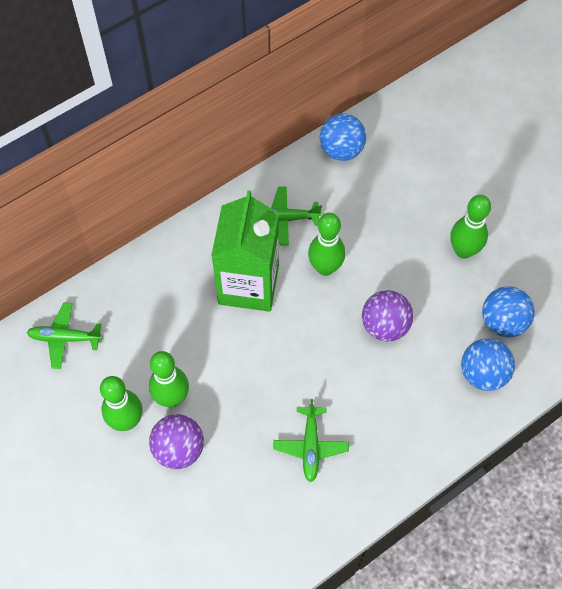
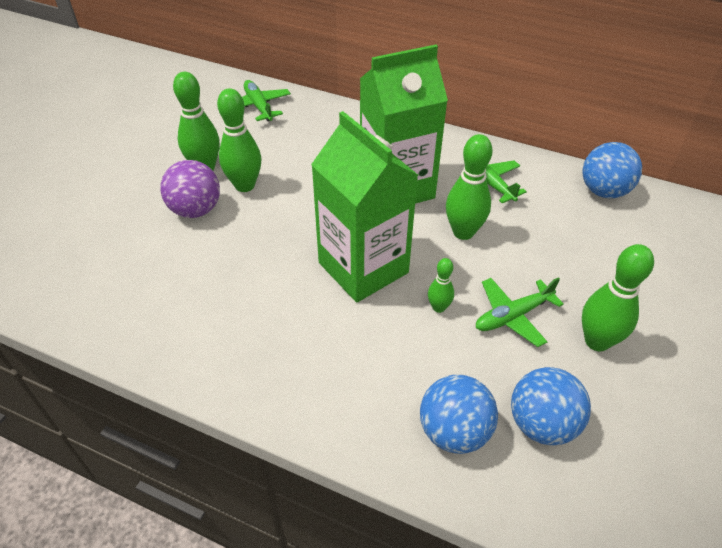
camera: 60 degrees right, 15 degrees down
green plane [273,399,349,482] -> green plane moved to [476,277,564,347]
purple ball [362,290,413,341] -> green bowling pin [428,258,454,313]
none -> green carton [311,111,418,302]

